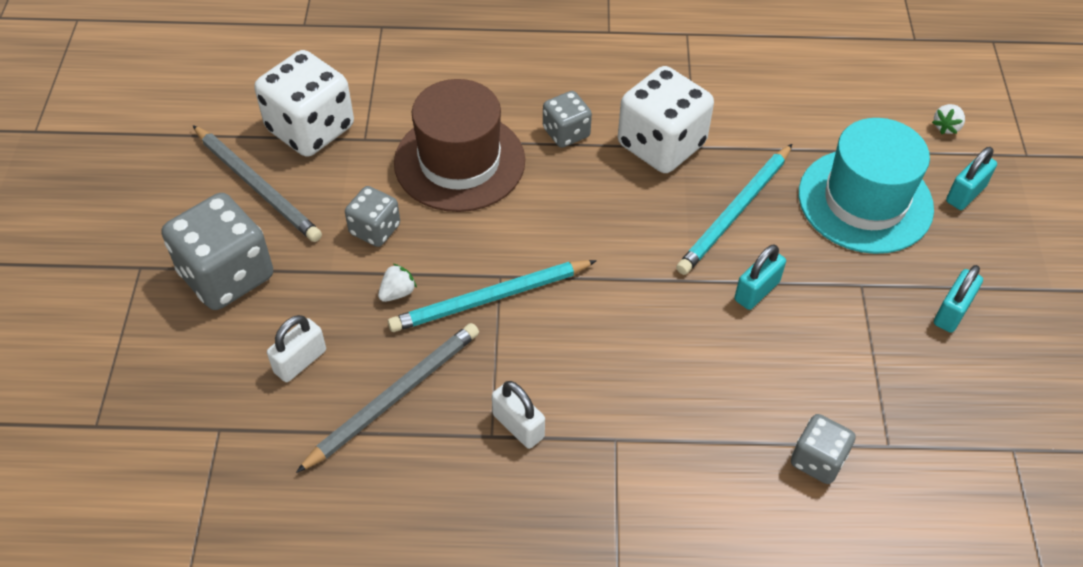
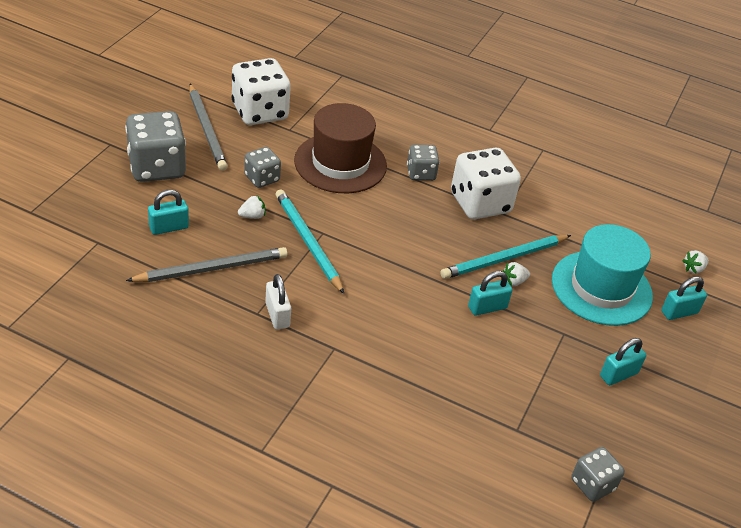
camera: 20 degrees right, 10 degrees down
white padlock [267,315,326,382] -> turquoise padlock [148,190,189,235]
turquoise pencil [388,260,597,332] -> turquoise pencil turned 60 degrees clockwise [275,189,344,294]
grey dice [791,414,856,484] -> grey dice moved to [572,447,625,502]
none -> white strawberry [503,262,530,286]

